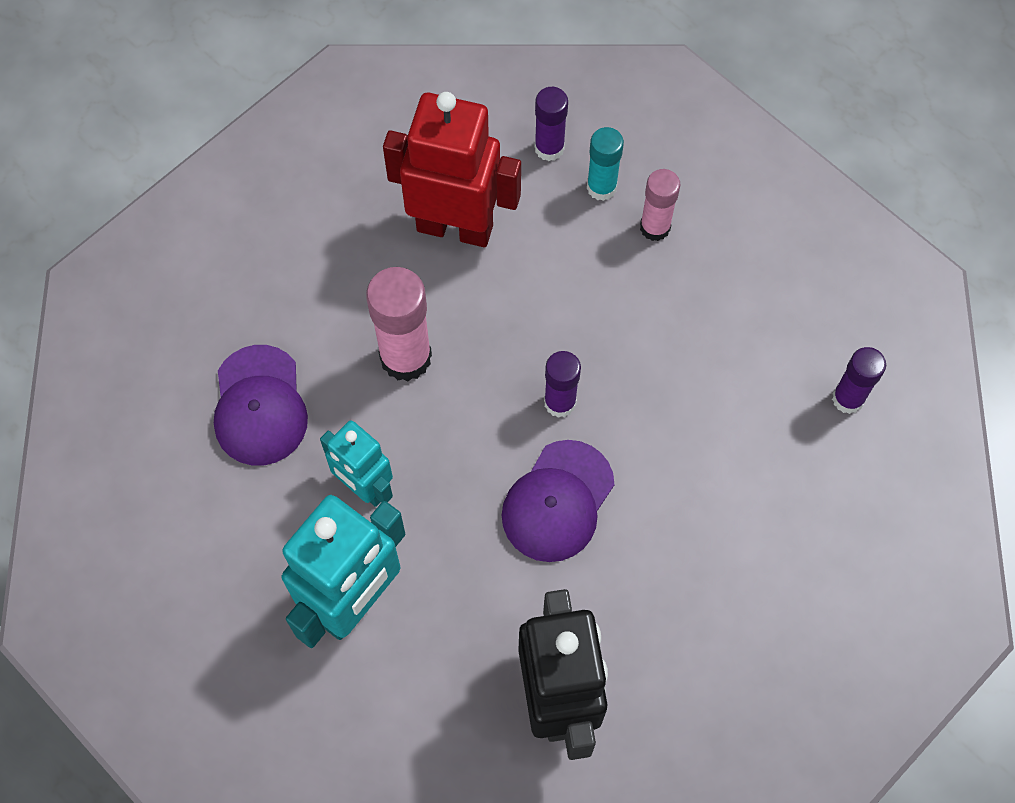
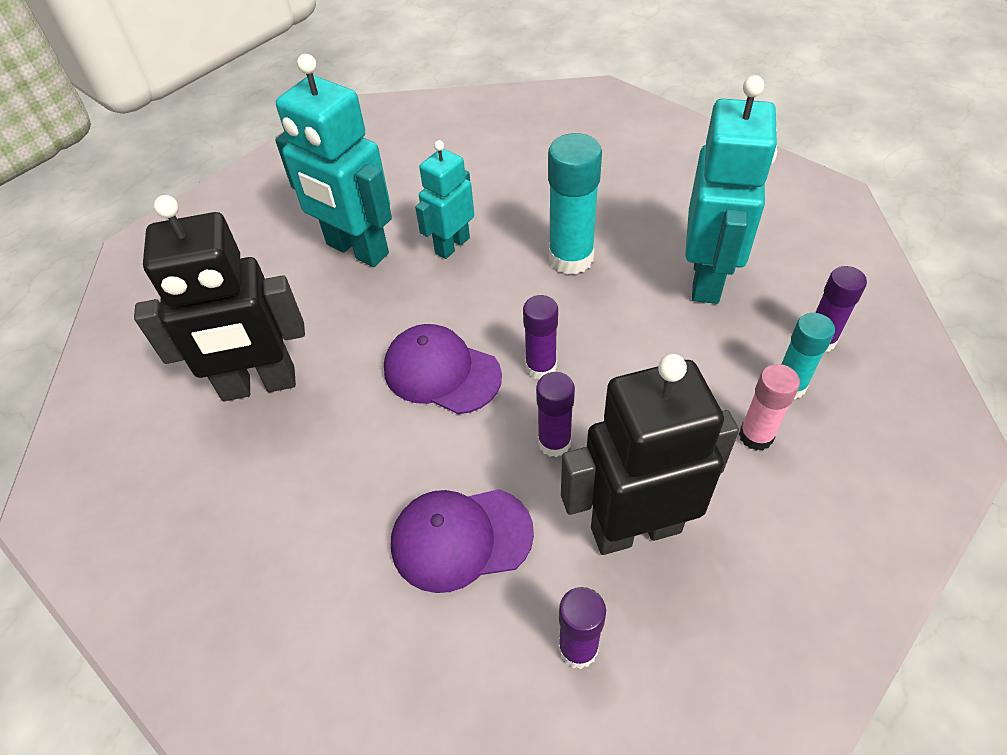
camera: 90 degrees right, 15 degrees down
purple cap [214,345,308,466] -> purple cap moved to [391,489,534,593]
pink glue stick [366,267,432,381] -> turquoise glue stick [548,133,602,275]
red robot [383,92,521,247] -> turquoise robot [685,75,777,304]
none -> purple glue stick [536,372,575,457]
none -> black robot [561,354,739,555]

